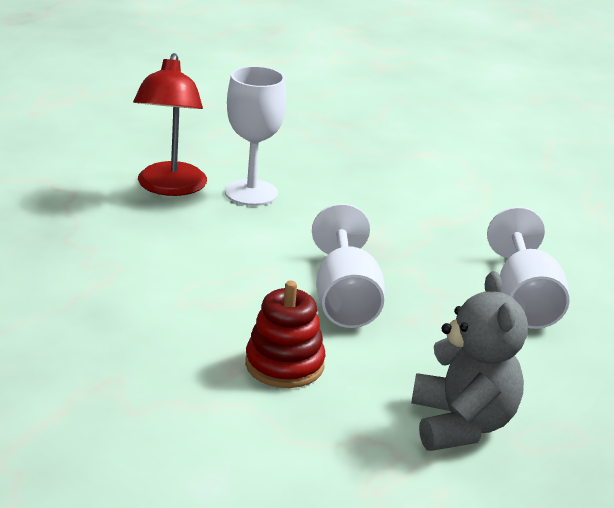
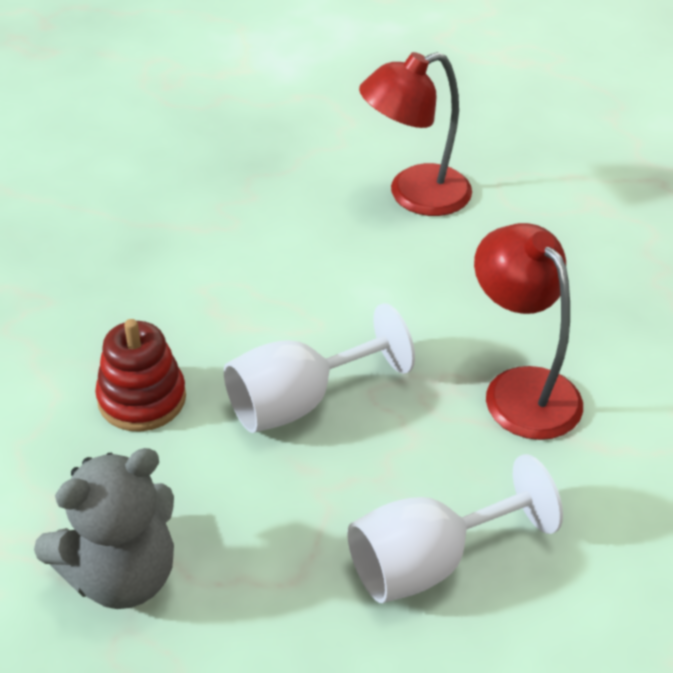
camera: 65 degrees right, 15 degrees up
white goblet [225,66,287,206] -> none
none -> red lamp [474,223,583,440]

